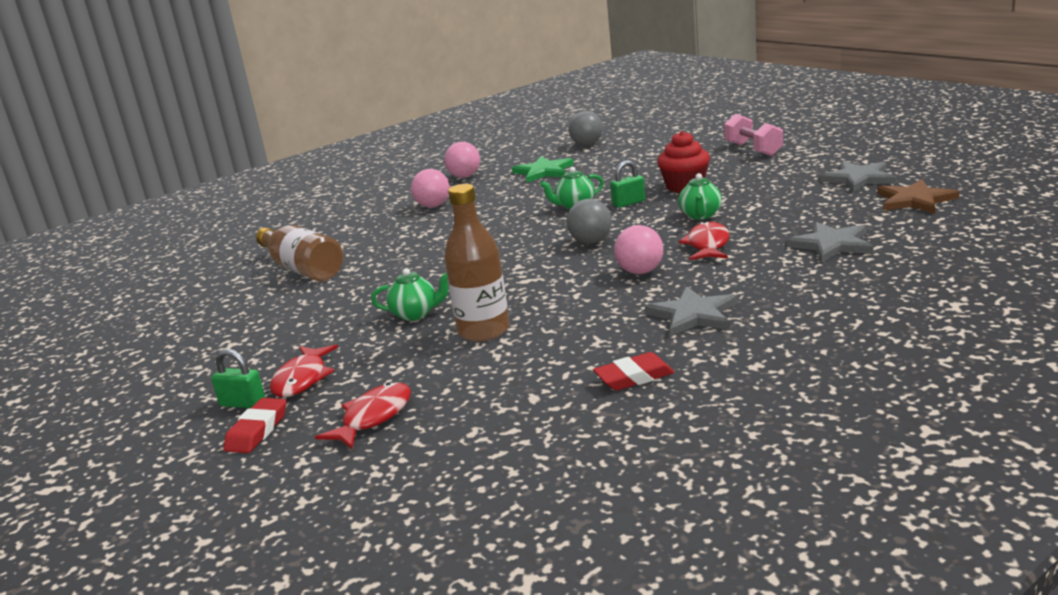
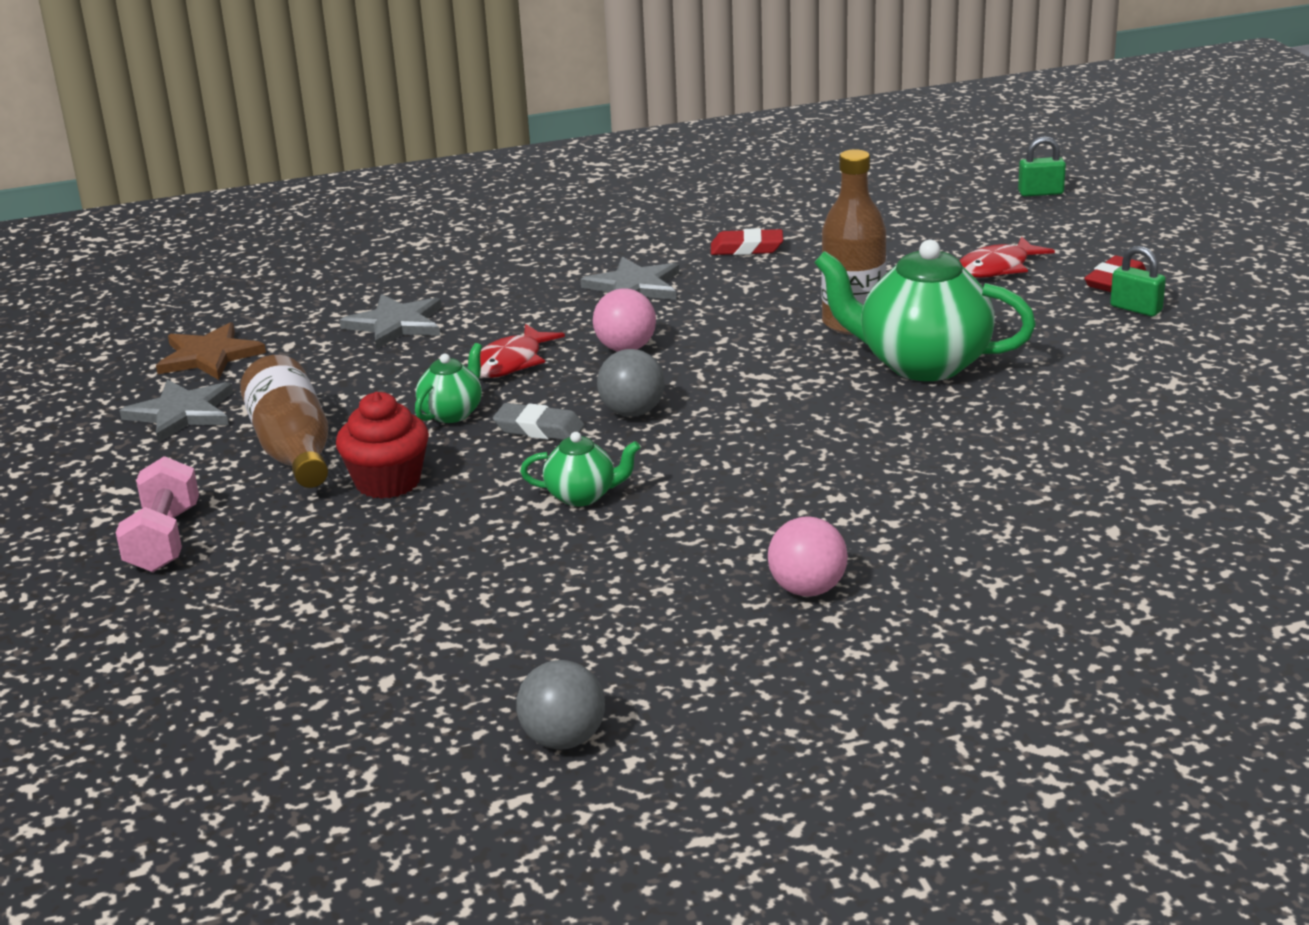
camera: 160 degrees left, 5 degrees up
brown bottle [256,225,343,281] -> brown bottle moved to [240,355,329,488]
red fish [270,344,338,398] -> none
green teapot [371,268,449,321] -> green teapot [814,240,1036,381], size x2.04
pink ball [444,142,480,178] -> none
green star [512,156,574,183] -> none
grey ball [569,111,603,146] -> grey ball moved to [517,660,605,750]
green padlock [610,160,645,208] -> green padlock moved to [1018,136,1066,196]
none -> grey eraser [493,403,585,440]

